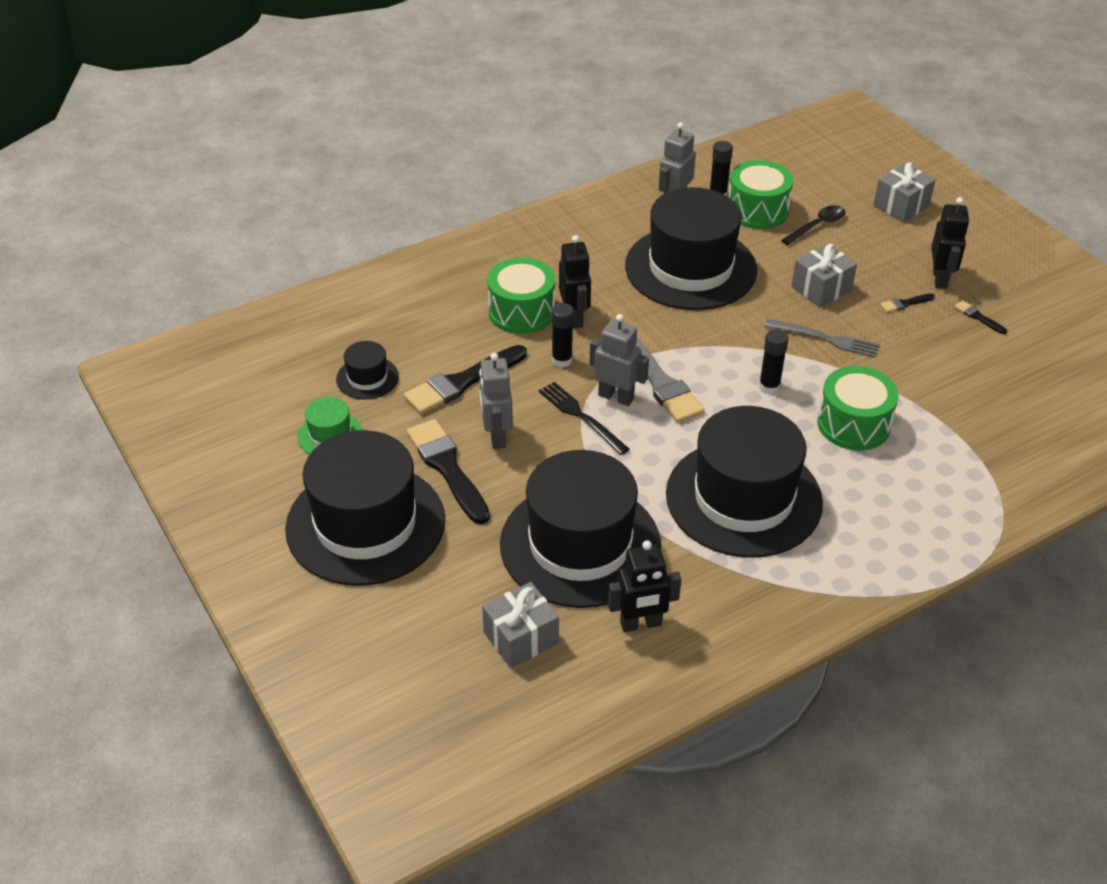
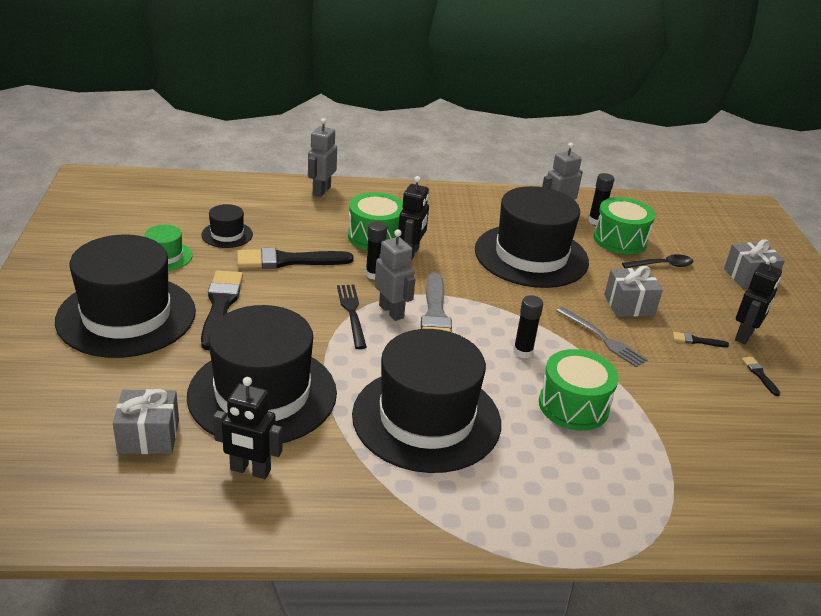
camera: 25 degrees right, 10 degrees down
grey robot [479,353,513,449] -> grey robot moved to [308,118,337,197]

